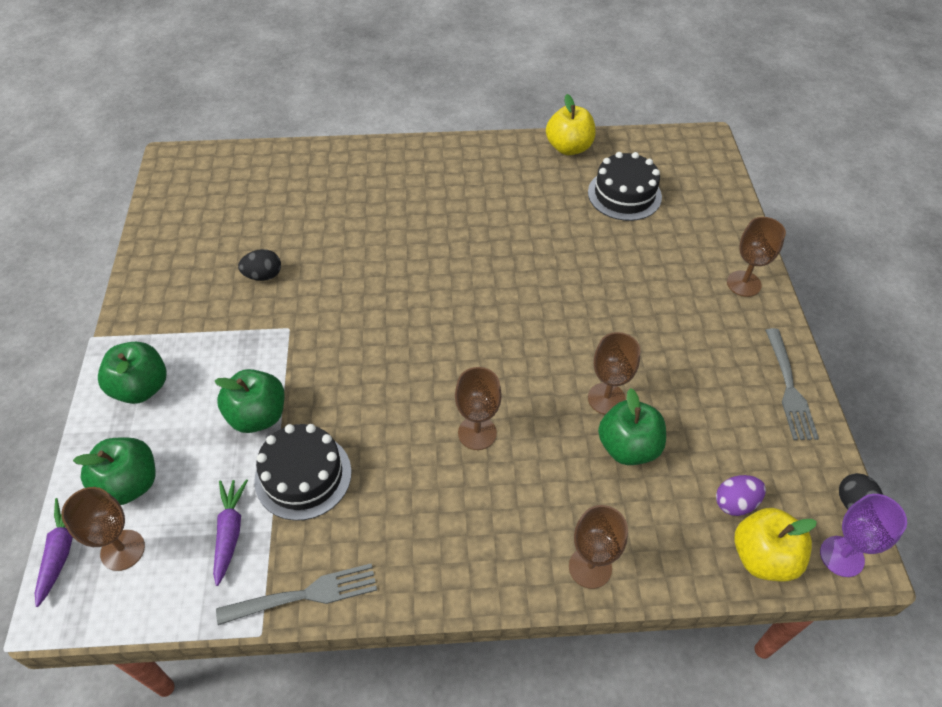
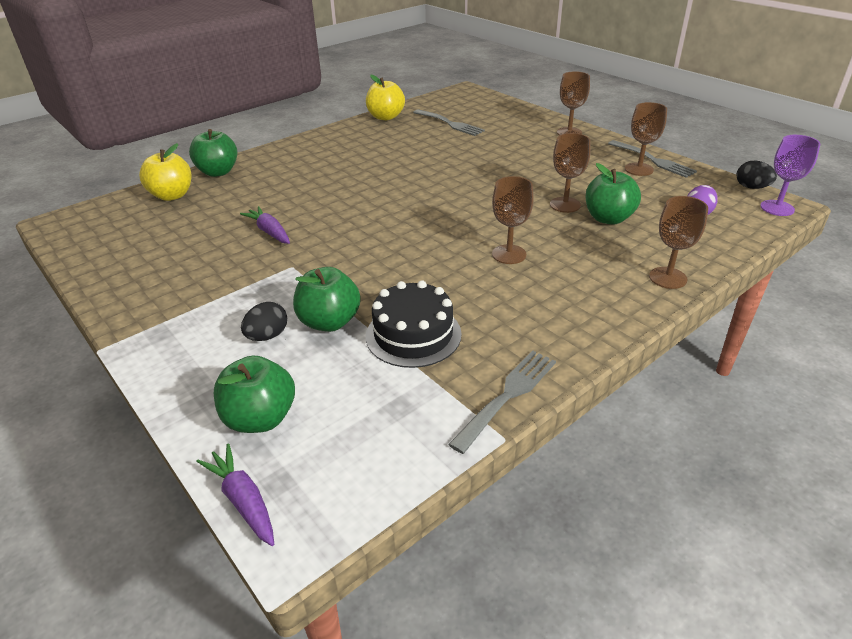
camera: 35 degrees left, 15 degrees down
brown goblet [61,487,145,571] -> brown goblet moved to [625,102,667,176]
green apple [98,342,167,404] -> green apple moved to [189,129,237,177]
purple carrot [213,479,248,586] -> purple carrot moved to [240,206,290,244]
black egg [238,249,281,281] -> black egg moved to [241,302,287,341]
black cake [588,152,662,221] -> grey fork [413,109,485,136]
yellow apple [734,508,817,582] -> yellow apple moved to [139,143,192,201]

